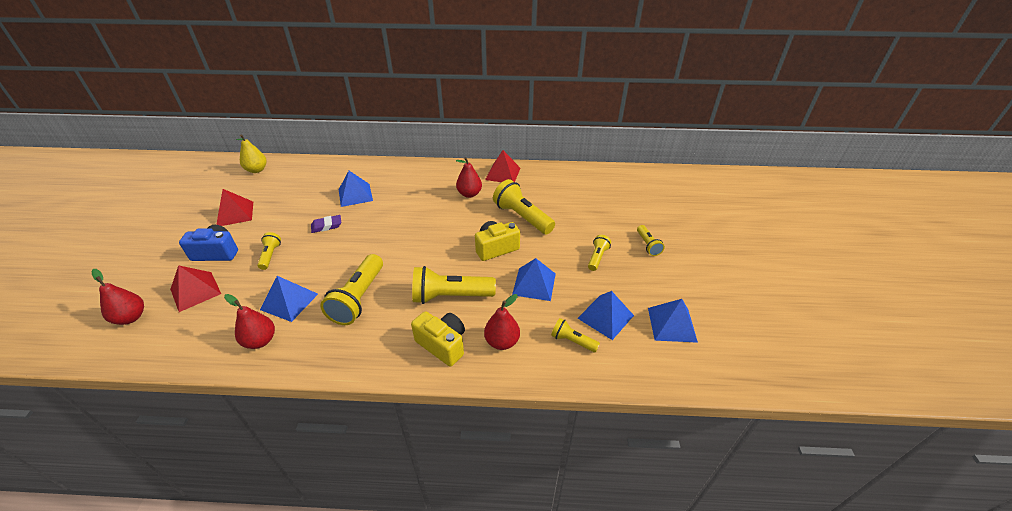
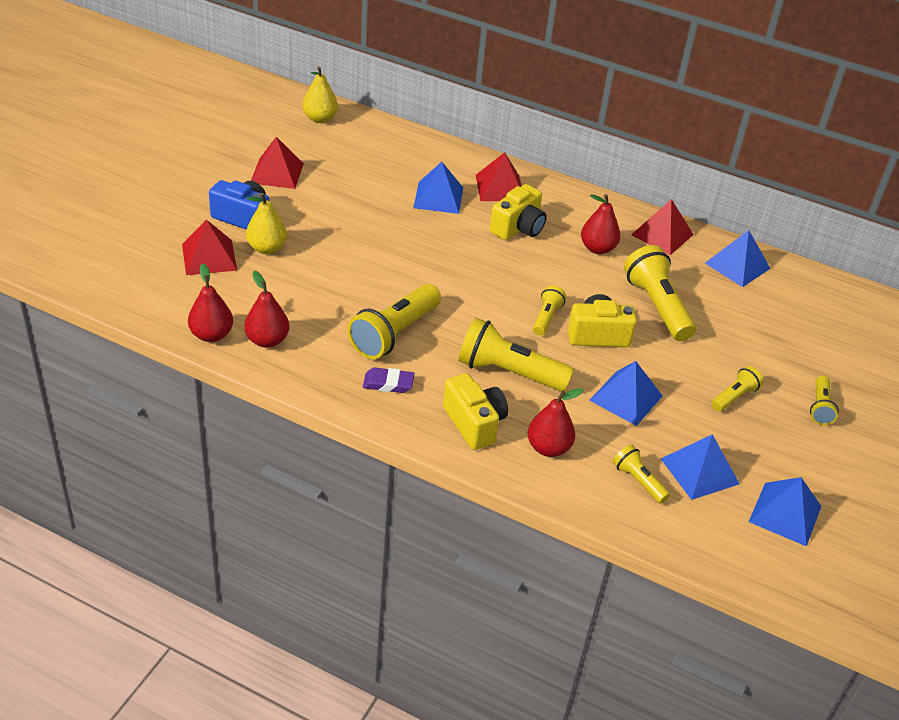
camera: 20 degrees right, 0 degrees up
red pear [92,269,144,325] -> red pear moved to [188,263,233,342]
yellow flashlight [257,232,281,270] -> yellow flashlight moved to [533,286,566,336]
blue pyramid [260,276,318,322] -> blue pyramid moved to [705,230,771,287]
purple eraser [311,215,341,233] -> purple eraser moved to [363,367,415,393]
none -> yellow pear [246,193,287,254]
none -> red pyramid [476,152,522,201]
none -> yellow camera [490,184,547,240]

